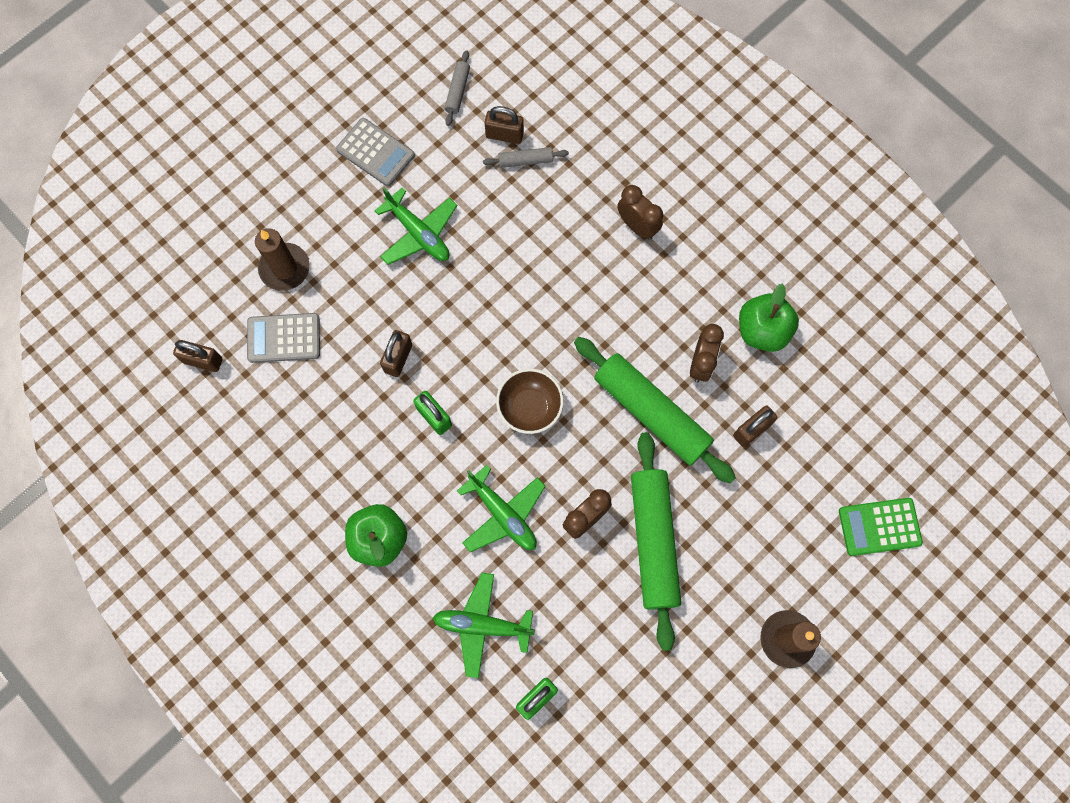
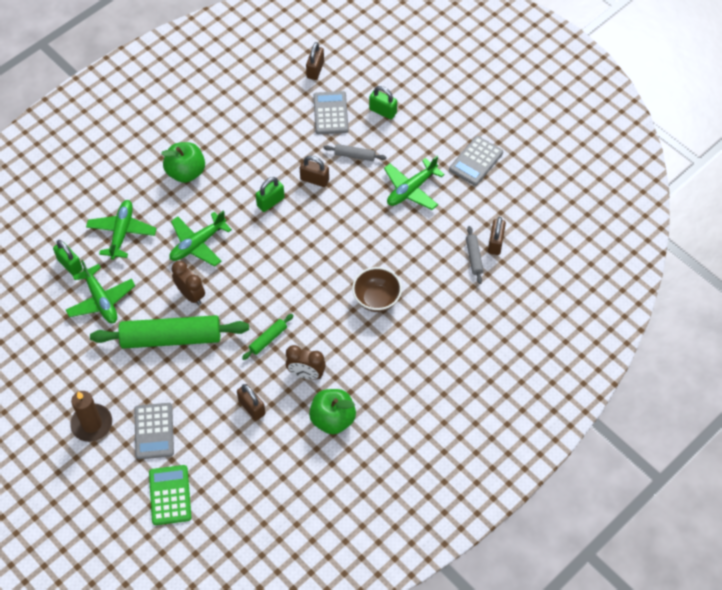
camera: 90 degrees right, 15 degrees down
brown candle [255,228,310,291] -> green padlock [369,86,397,119]
grey rolling pin [445,50,470,126] -> grey rolling pin moved to [324,144,387,161]
brown bowl [496,369,564,434] -> brown bowl moved to [352,267,402,312]
green rolling pin [574,337,736,484] -> green rolling pin [242,314,294,360], size x0.44
brown clock [617,185,663,240] -> none
none -> green plane [66,260,135,323]
none -> grey calculator [134,403,174,459]

